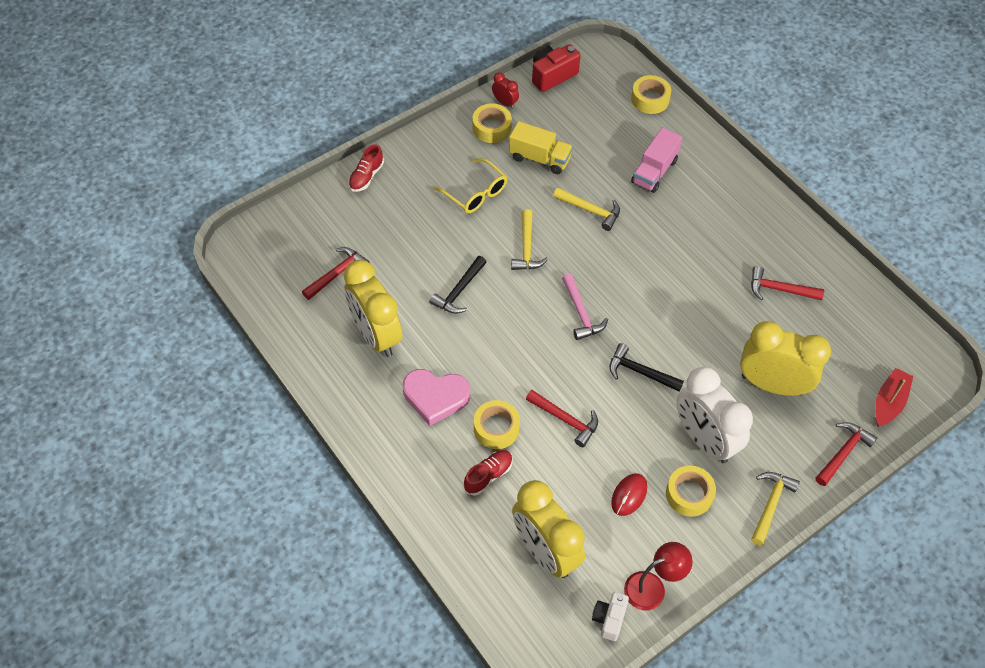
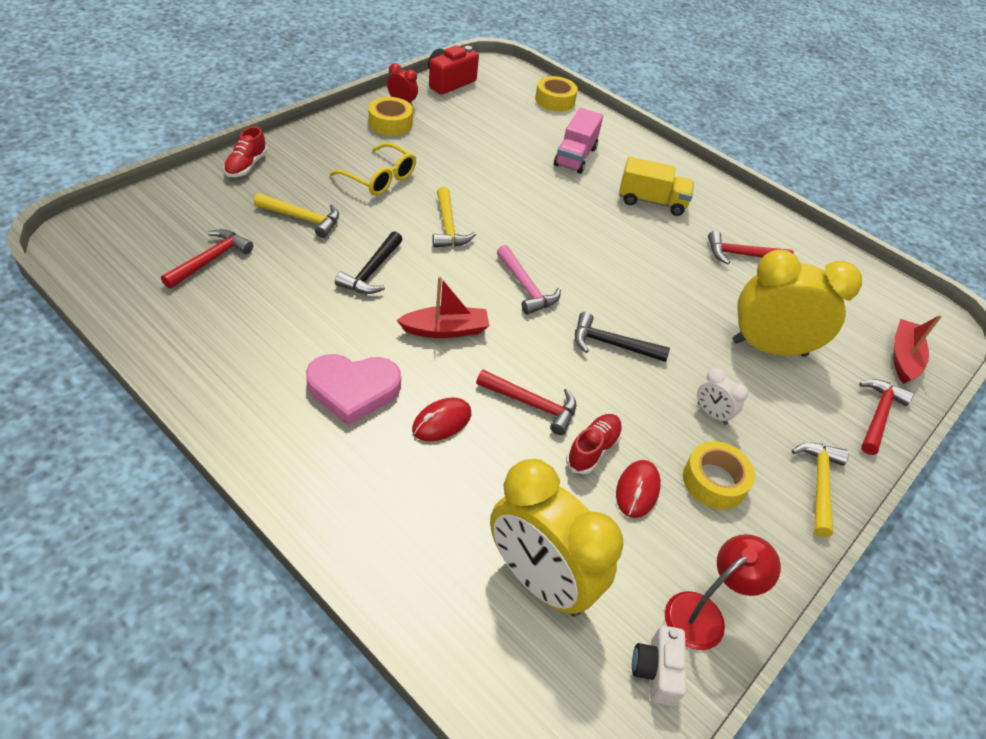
camera: 15 degrees left, 10 degrees down
yellow clock [344,260,402,357] -> none
red shoe [463,450,513,496] -> red shoe moved to [566,414,622,474]
yellow tape [474,400,520,449] -> red mouse [412,397,471,441]
yellow truck [509,121,573,174] -> yellow truck moved to [619,156,694,216]
yellow hammer [553,187,620,231] -> yellow hammer moved to [254,193,339,238]
white clock [676,367,753,463] -> white clock [697,368,748,425], size x0.43
none -> red boat [397,276,489,338]

